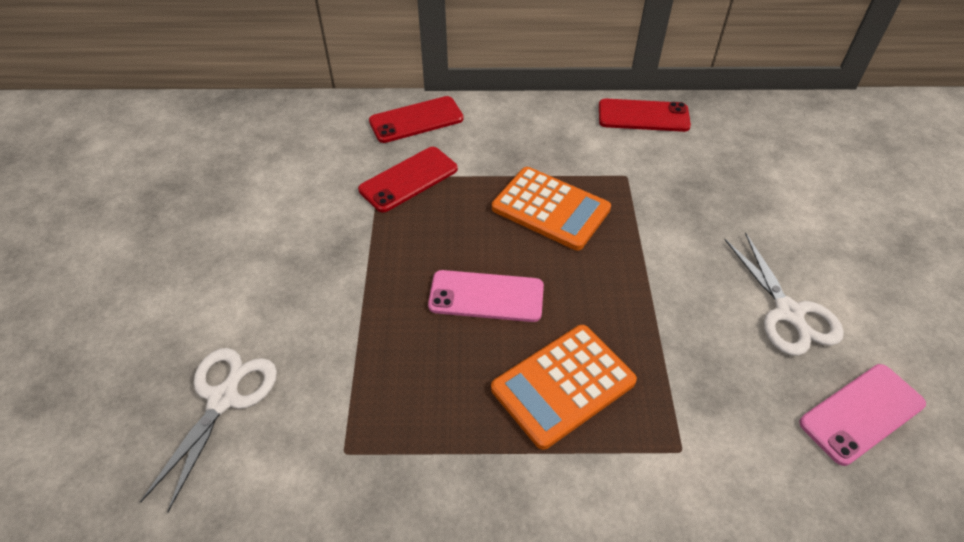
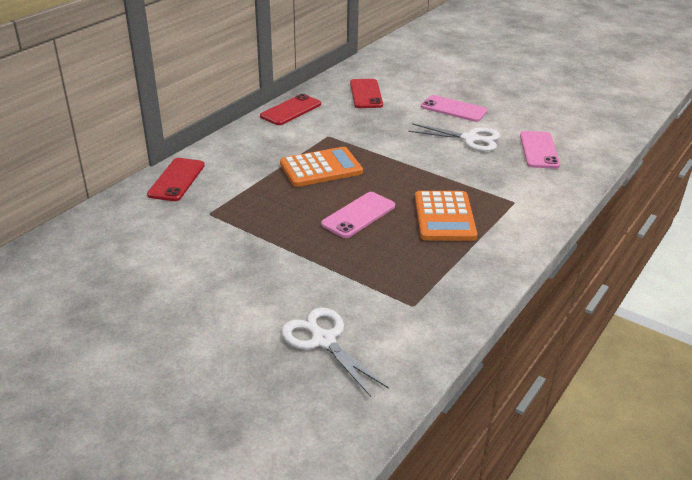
camera: 55 degrees left, 15 degrees down
red phone [358,147,458,212] -> red phone moved to [350,79,383,108]
none -> pink phone [421,95,488,122]

